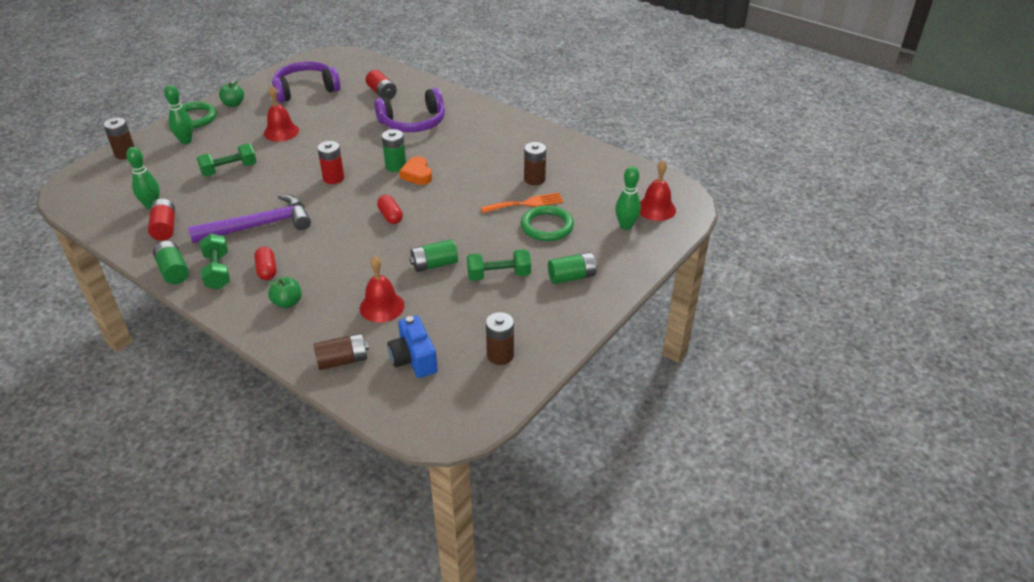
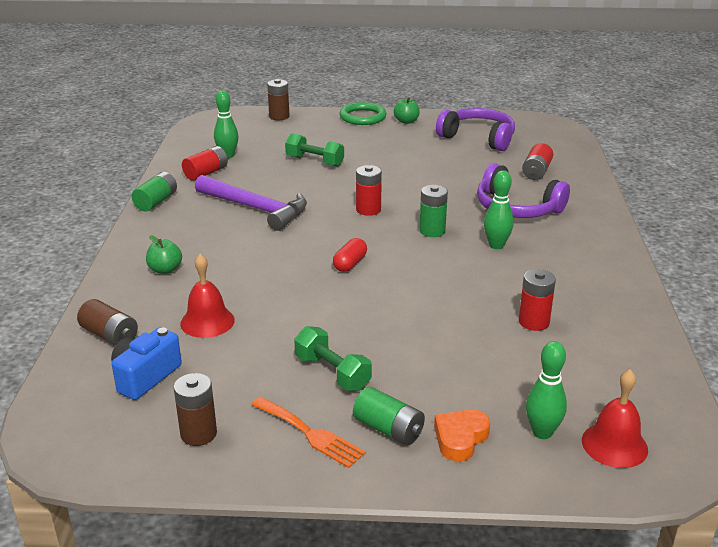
camera: 55 degrees right, 10 degrees down
green bowling pin [164,85,193,144] -> green bowling pin moved to [484,170,514,249]
green dumbbell [200,233,230,290] -> none
red capsule [254,247,276,280] -> none
red bell [264,86,299,141] -> none
orange heart [399,157,432,185] -> orange heart moved to [434,409,490,462]
green battery [410,239,458,272] -> none
orange fork [481,192,564,213] -> orange fork moved to [251,397,366,468]
green ring [521,205,574,241] -> none
brown battery [524,142,546,185] -> red battery [519,269,556,331]

